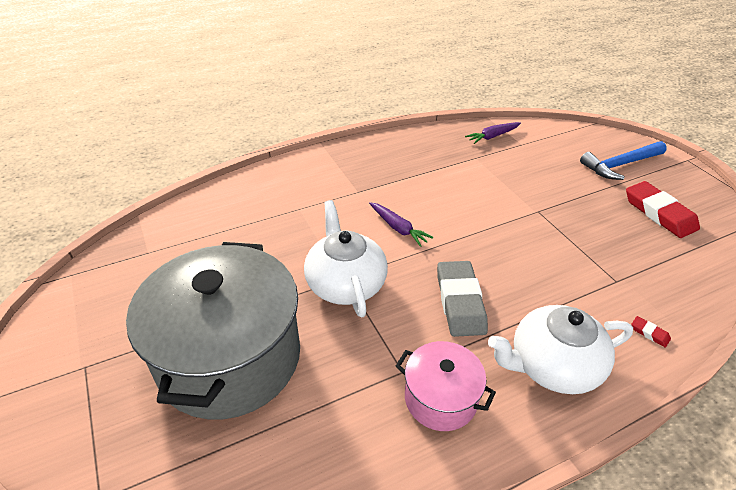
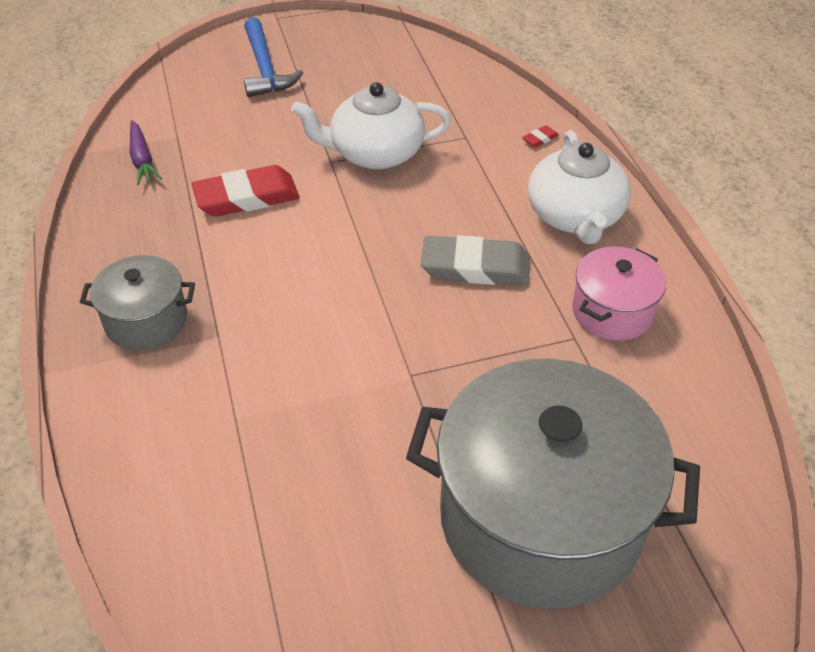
camera: 80 degrees left, 5 degrees up
white teapot [304,200,388,318] -> white teapot moved to [291,82,451,170]
purple carrot [369,202,433,247] -> none
red eraser [626,181,700,238] -> red eraser moved to [192,165,300,217]
none -> grey pot [80,255,195,350]

